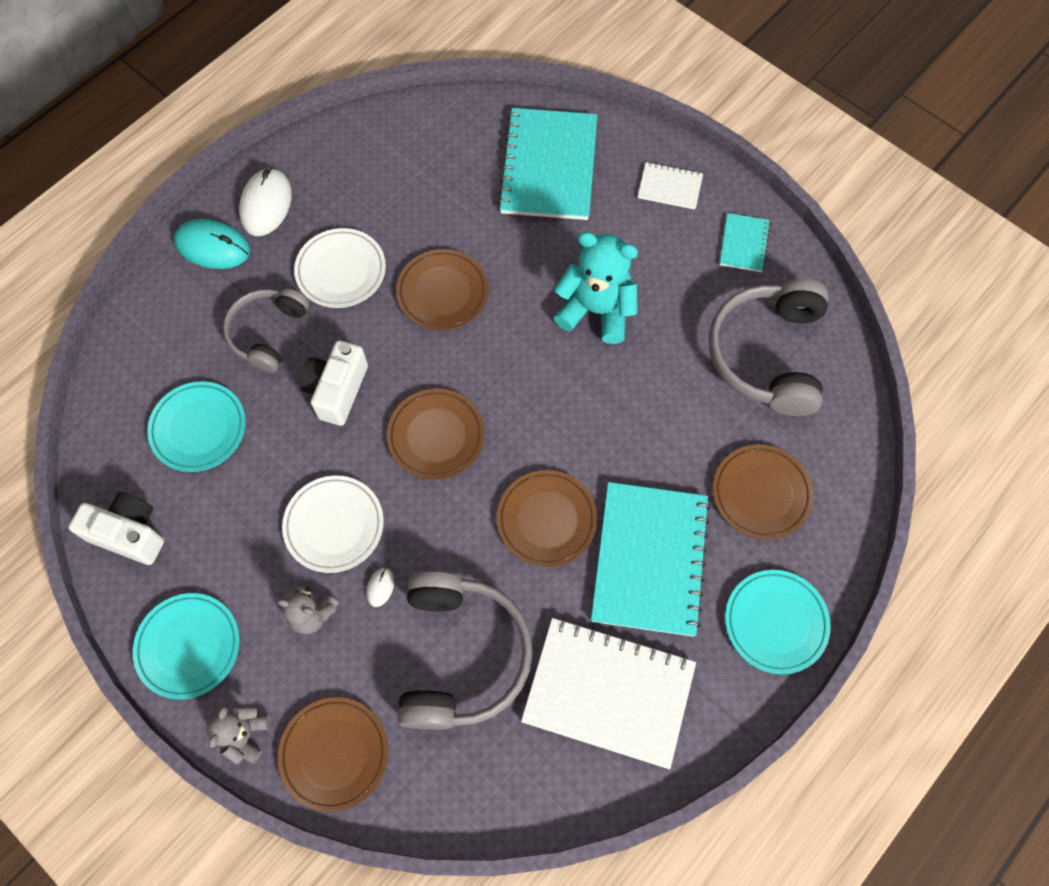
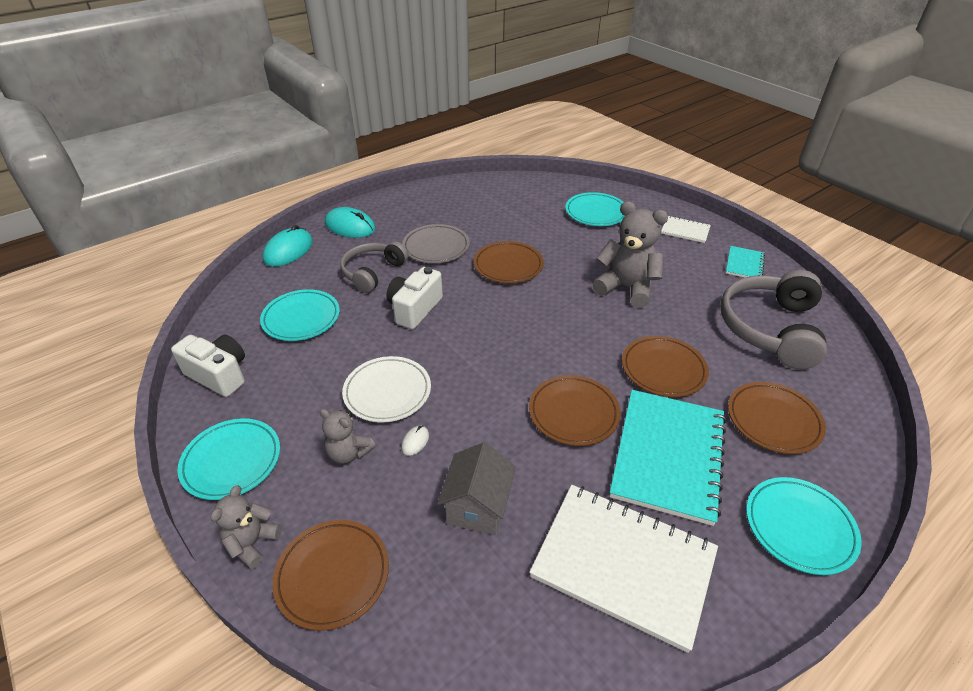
camera: 10 degrees right, 25 degrees down
white mouse [239,168,292,236] -> none
white plate [294,228,386,308] -> grey plate [402,224,470,263]
brown plate [387,389,485,480] -> brown plate moved to [622,336,709,397]
grey headphones [397,571,533,730] -> grey house [437,442,516,535]
turquoise notebook [497,108,597,220] -> turquoise plate [565,192,625,226]
turquoise teddy bear [554,232,638,344] -> grey teddy bear [593,201,668,308]
none -> turquoise mouse [263,225,313,267]

